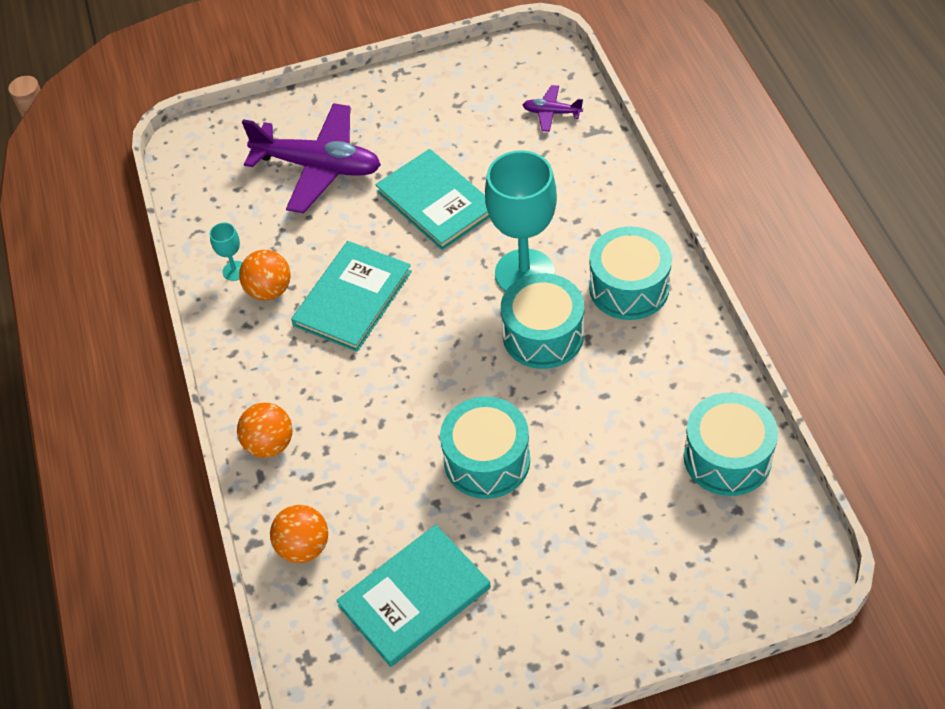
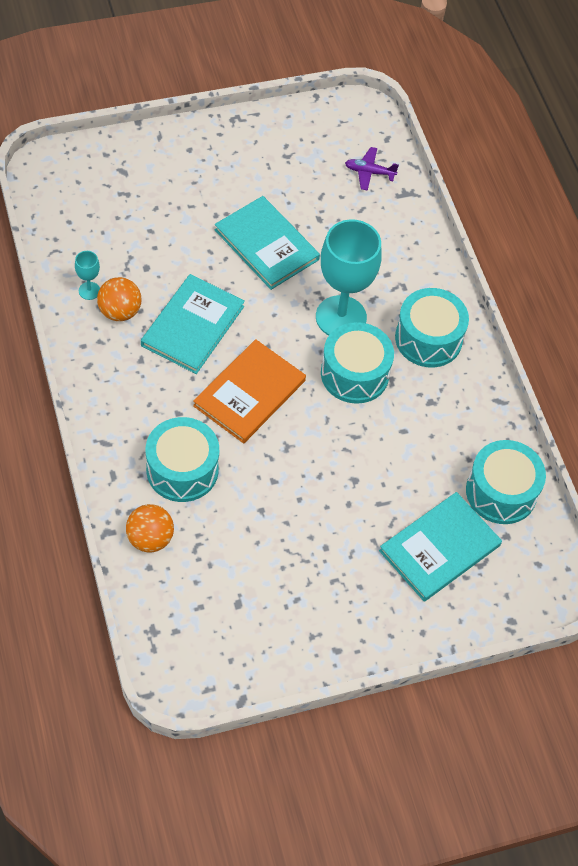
camera: 10 degrees left, 5 degrees up
orange ball [237,403,293,458] -> none
purple plane [242,103,381,213] -> none
turquoise book [336,524,491,667] -> turquoise book moved to [379,492,502,601]
turquoise drum [440,396,530,499] -> turquoise drum moved to [146,417,219,502]
none -> orange book [193,339,306,443]

